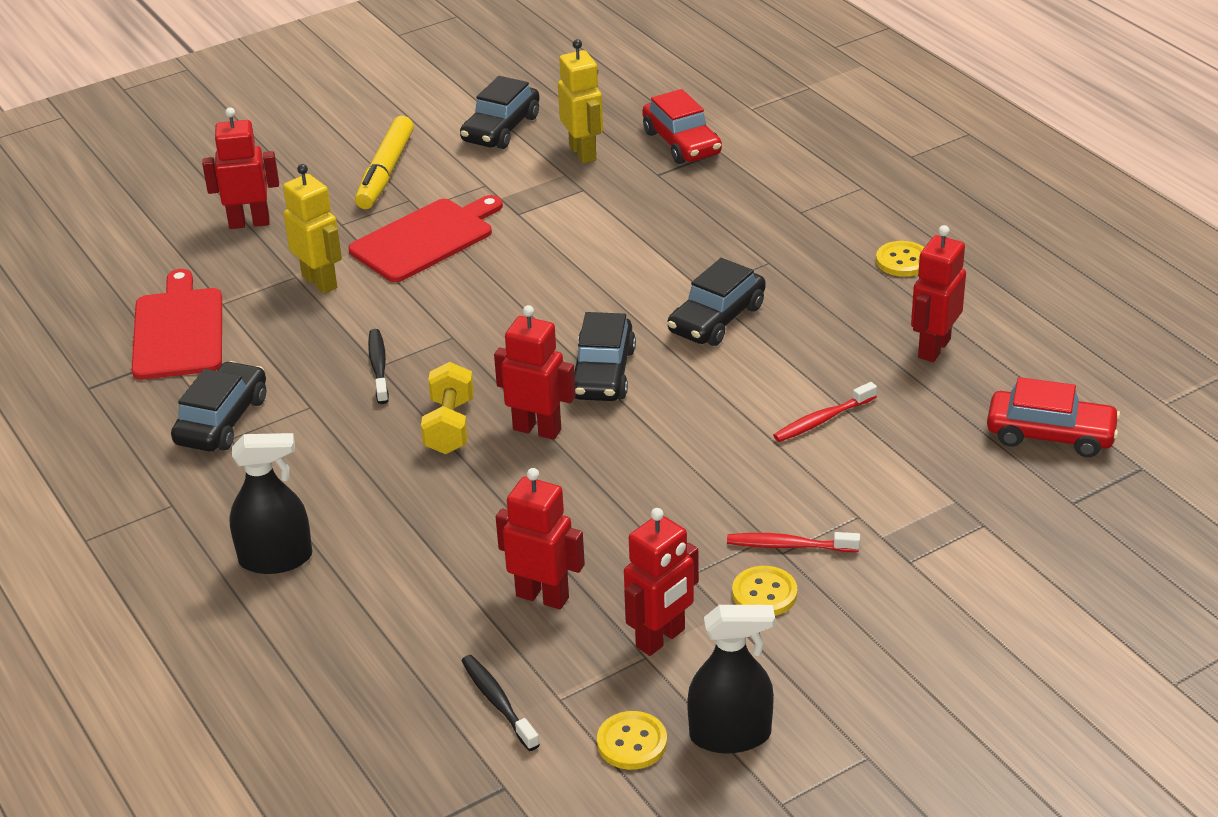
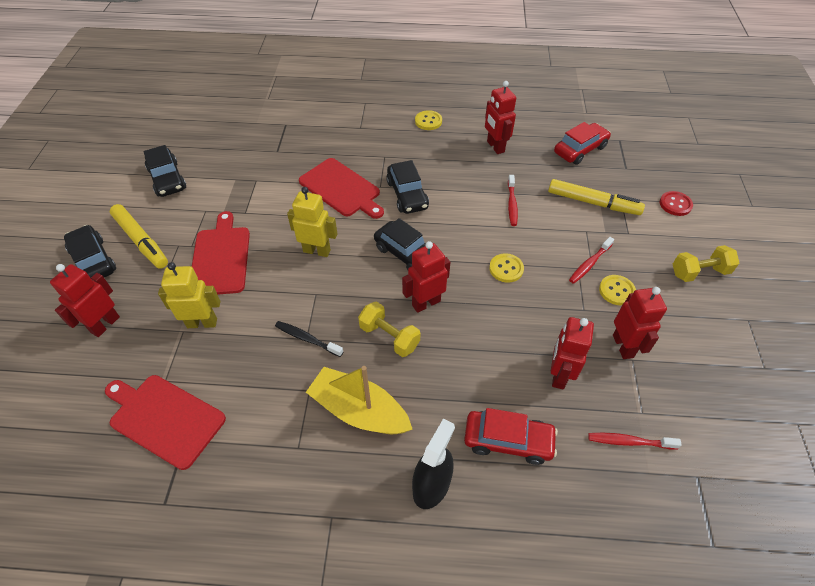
camera: 55 degrees left, 15 degrees up
black car [171,361,266,451] -> black car moved to [64,225,116,278]
black toothbrush [461,655,540,751] -> red toothbrush [588,433,682,450]
red robot [496,468,585,609] -> red robot turned 45 degrees counterclockwise [551,317,594,390]
yellow robot [558,39,603,164] -> yellow robot moved to [287,187,337,257]
yellow button [597,711,667,770] -> yellow button moved to [489,253,524,283]
red car [642,89,722,164] -> red car moved to [464,408,558,465]
black spray bottle [687,605,775,753] -> none
none -> red cutting board [299,158,384,219]
none -> yellow boat [306,366,413,434]
none -> yellow marker [548,179,645,215]
none -> red button [660,191,693,216]
none -> yellow dumbbell [673,245,739,282]

